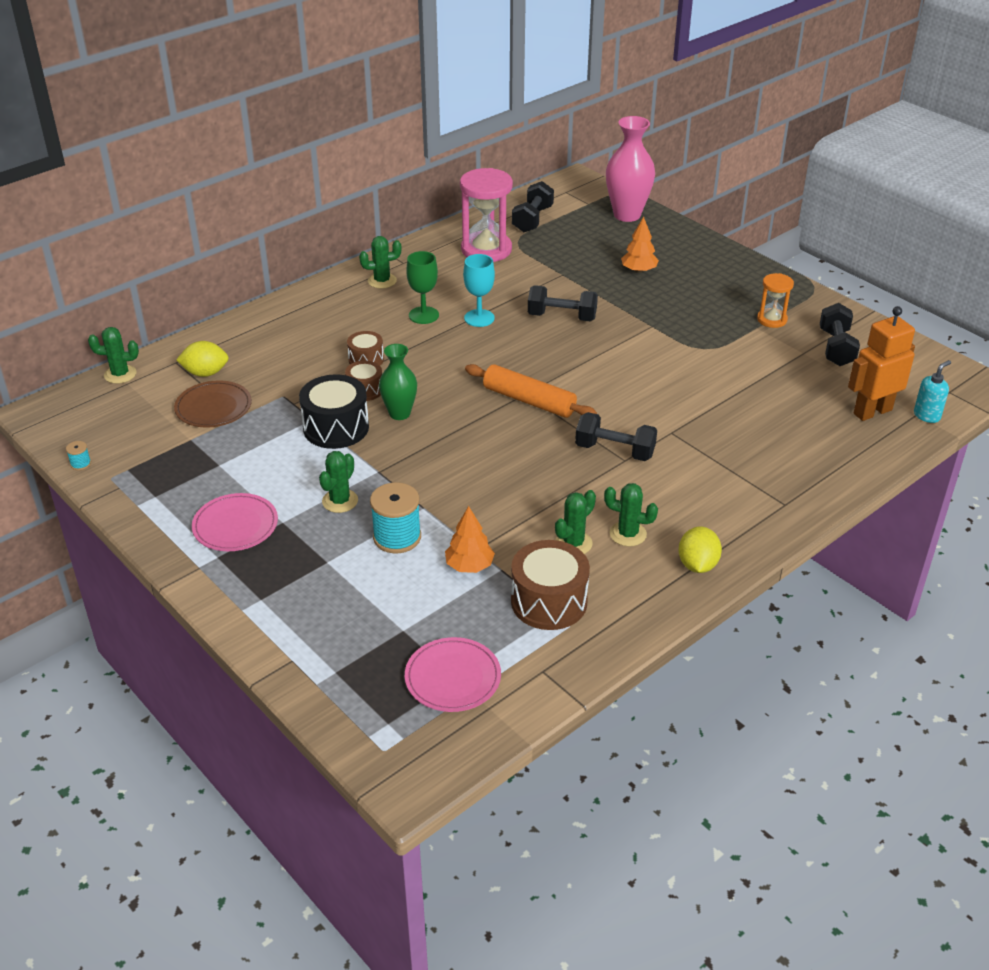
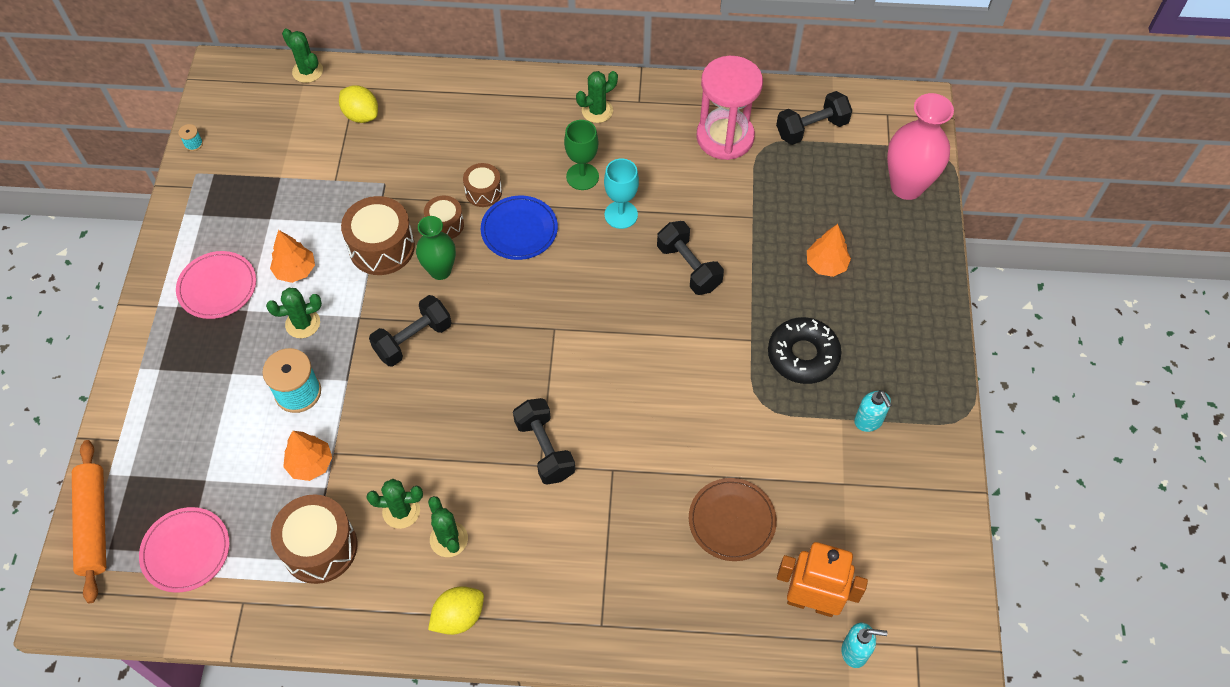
camera: 45 degrees right, 20 degrees up
brown plate [174,380,252,428] -> brown plate moved to [689,478,777,561]
black drum [299,374,369,449] -> brown drum [341,196,415,275]
green cactus [359,236,401,289] -> green cactus turned 60 degrees counterclockwise [576,71,618,123]
orange rolling pin [465,364,597,418] -> orange rolling pin moved to [72,440,106,603]
orange hourglass [757,273,794,328] -> turquoise soap dispenser [854,390,892,432]
black dumbbell [820,303,860,366] -> black dumbbell moved to [369,295,452,367]
none -> orange tree [270,230,315,283]
none -> blue plate [481,196,558,260]
none -> black donut [768,317,842,384]

